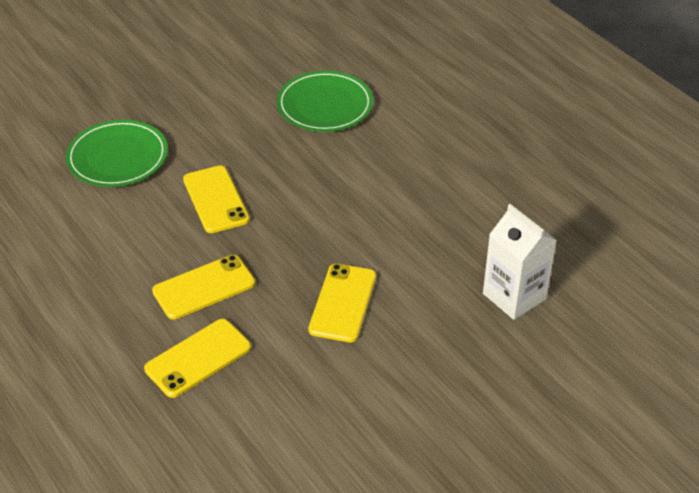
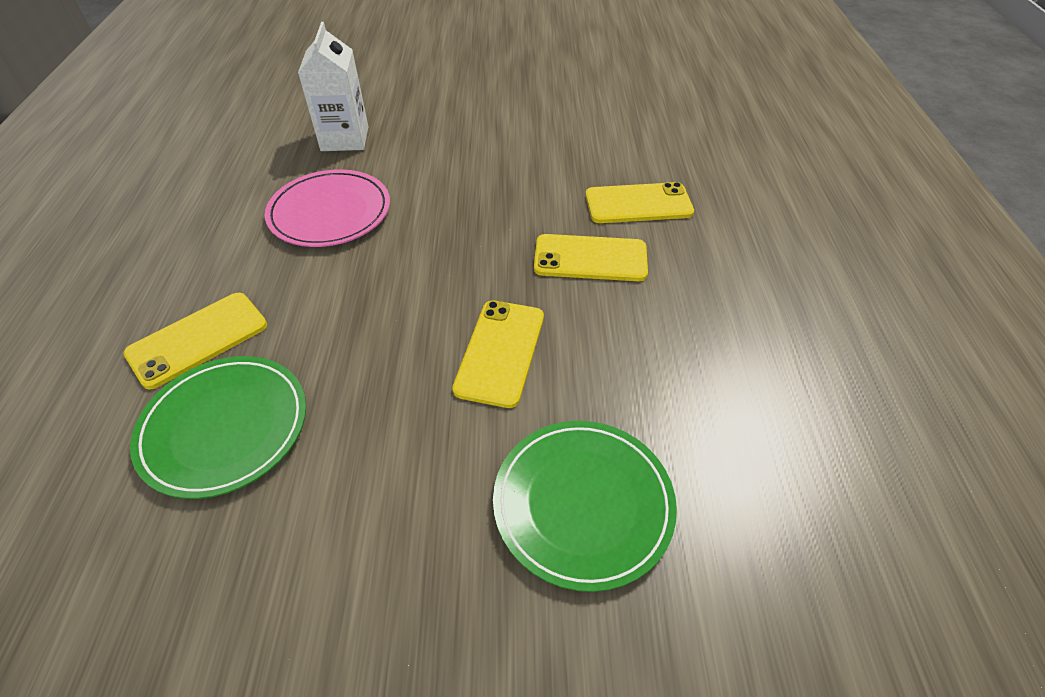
camera: 145 degrees left, 5 degrees up
yellow phone [308,264,376,342] -> yellow phone moved to [123,293,267,390]
none -> pink plate [265,169,390,247]

